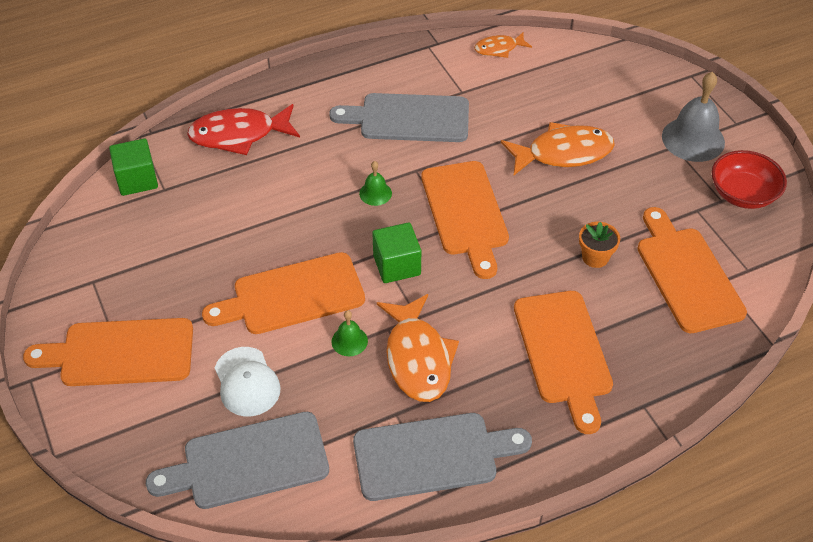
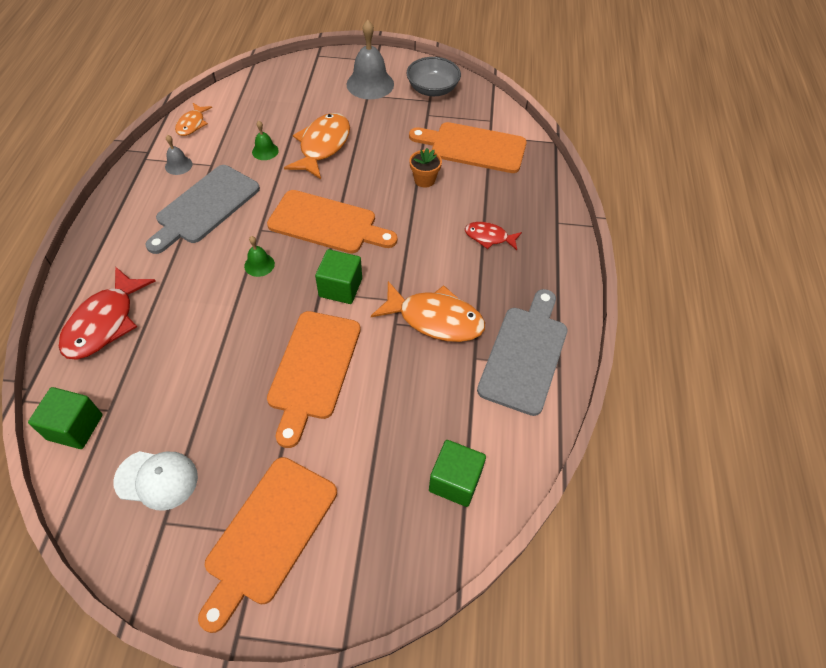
camera: 60 degrees left, 5 degrees up
grey cutting board [146,412,329,509] -> green cube [429,440,486,507]
white cap [215,347,281,416] -> white cap moved to [114,451,198,510]
green bell [332,310,368,356] -> green bell moved to [252,121,279,160]
orange cutting board [514,291,613,434] -> red fish [465,222,522,250]
red bowl [712,150,787,209] -> grey bowl [407,57,461,96]
none -> grey bell [165,135,193,175]

